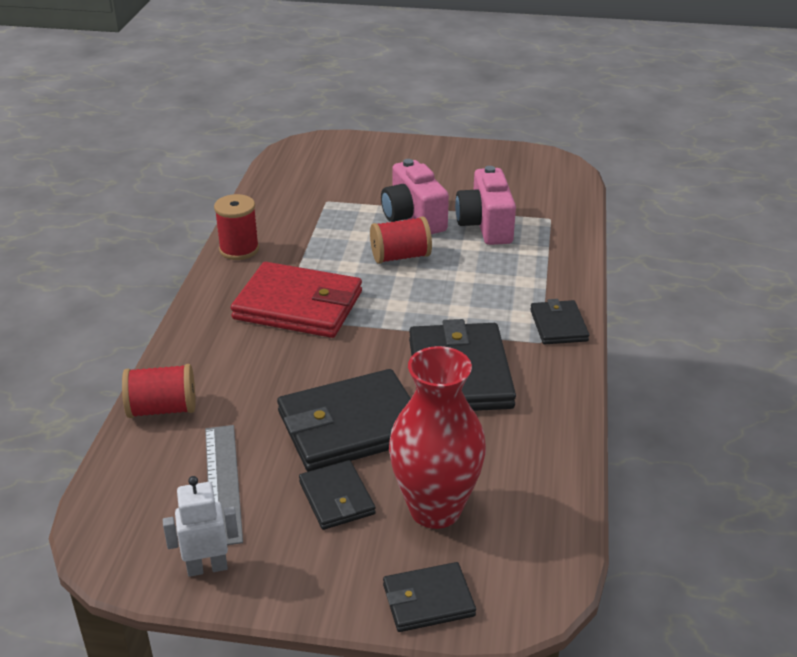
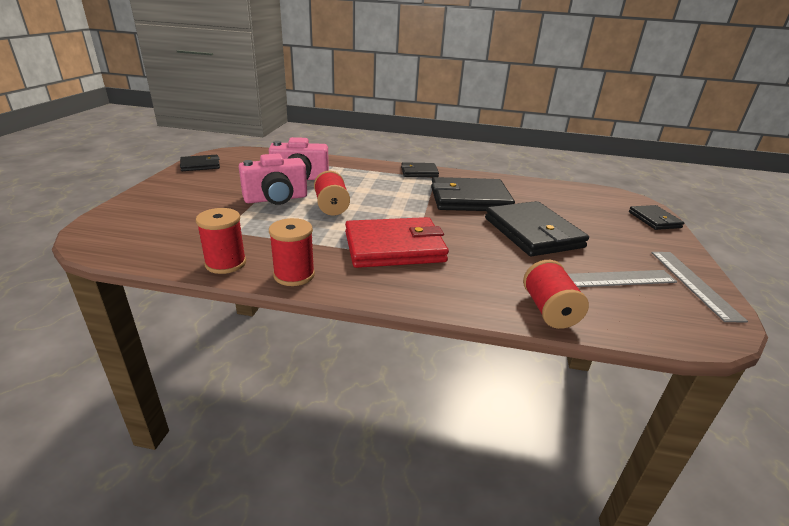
camera: 90 degrees left, 5 degrees down
white robot [163,476,239,577] -> grey ruler [651,252,748,322]
red wallet [231,262,362,338] -> red wallet turned 60 degrees clockwise [345,217,449,268]
black wallet [299,460,376,530] -> black wallet moved to [180,155,220,171]
red vase [389,346,486,529] -> none
none -> red spool [196,208,246,274]

